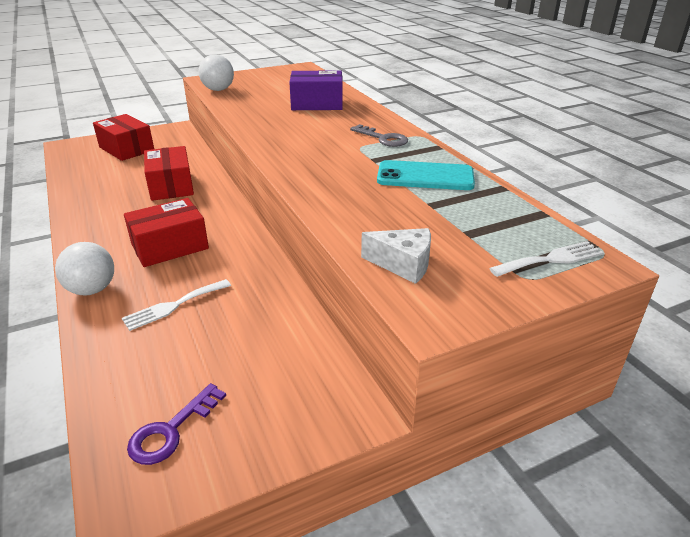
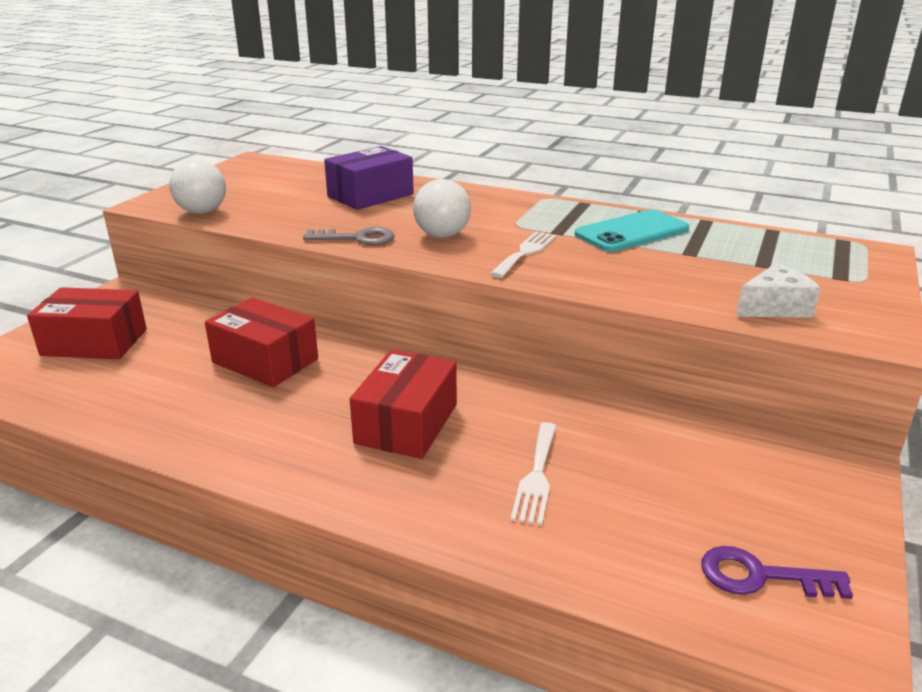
camera: 40 degrees left, 5 degrees down
white ball [55,242,114,295] -> white ball moved to [413,179,471,238]
purple key [127,383,226,465] -> purple key turned 105 degrees clockwise [701,546,853,599]
grey key [350,124,408,147] -> grey key moved to [303,227,395,245]
white fork [489,241,604,277] -> white fork moved to [490,232,556,278]

